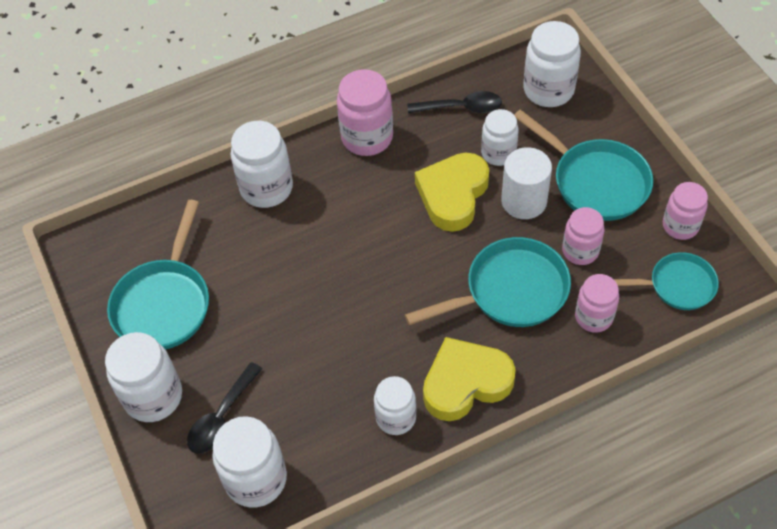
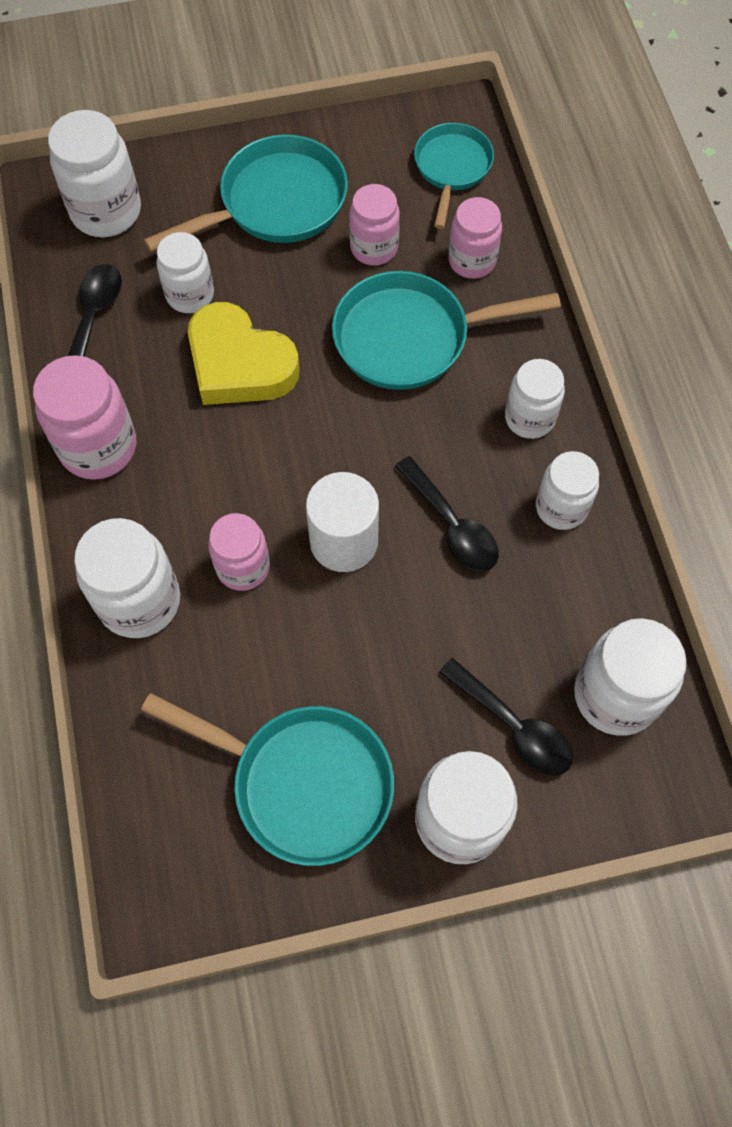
camera: 80 degrees left, 10 degrees up
turquoise pan [405,237,571,327] -> turquoise pan turned 90 degrees counterclockwise [332,271,561,390]
yellow heart [423,337,516,421] -> white jar [505,359,565,439]
white cylinder [501,147,552,219] -> white cylinder moved to [306,472,379,572]
pink jar [663,182,708,240] -> pink jar moved to [208,513,270,591]
none -> black spoon [395,456,499,571]

